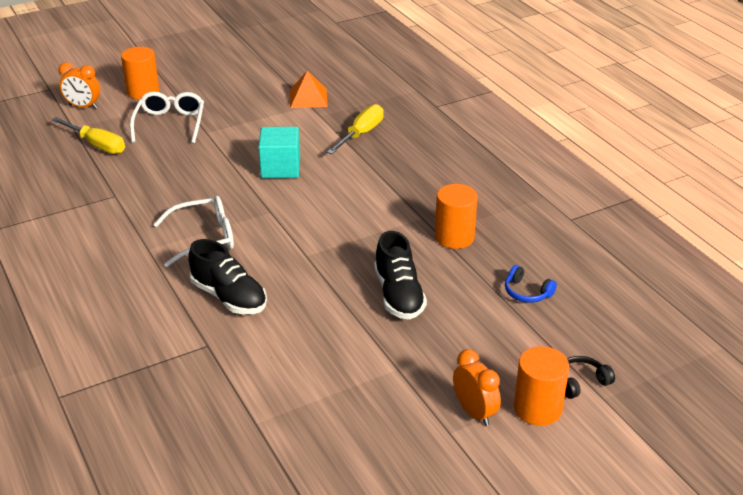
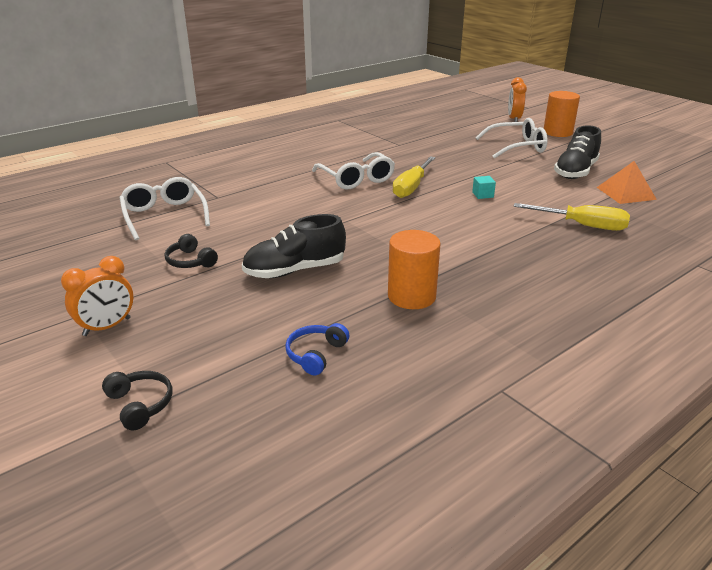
camera: 80 degrees right, 5 degrees down
yellow screwdriver [52,117,125,154] -> yellow screwdriver moved to [393,156,436,198]
black shoe [188,239,267,314] -> black shoe moved to [554,125,601,179]
turquoise cube [258,127,300,178] -> turquoise cube [472,176,496,199], size x0.45
orange cylinder [514,346,569,426] -> none
none -> white glasses [119,177,210,240]
none -> black headphones [164,234,218,268]

